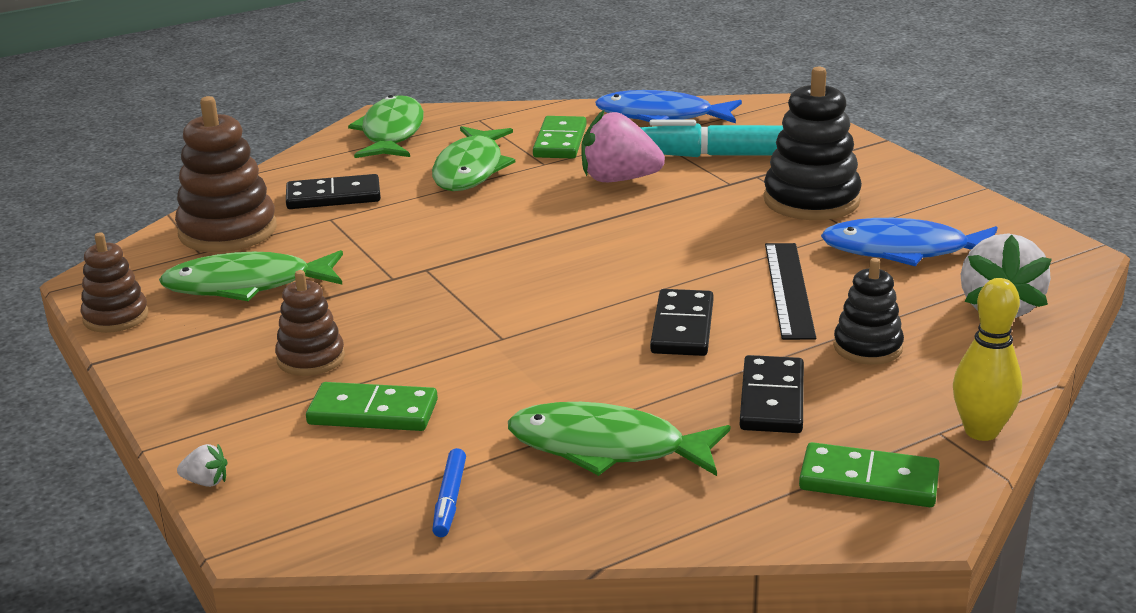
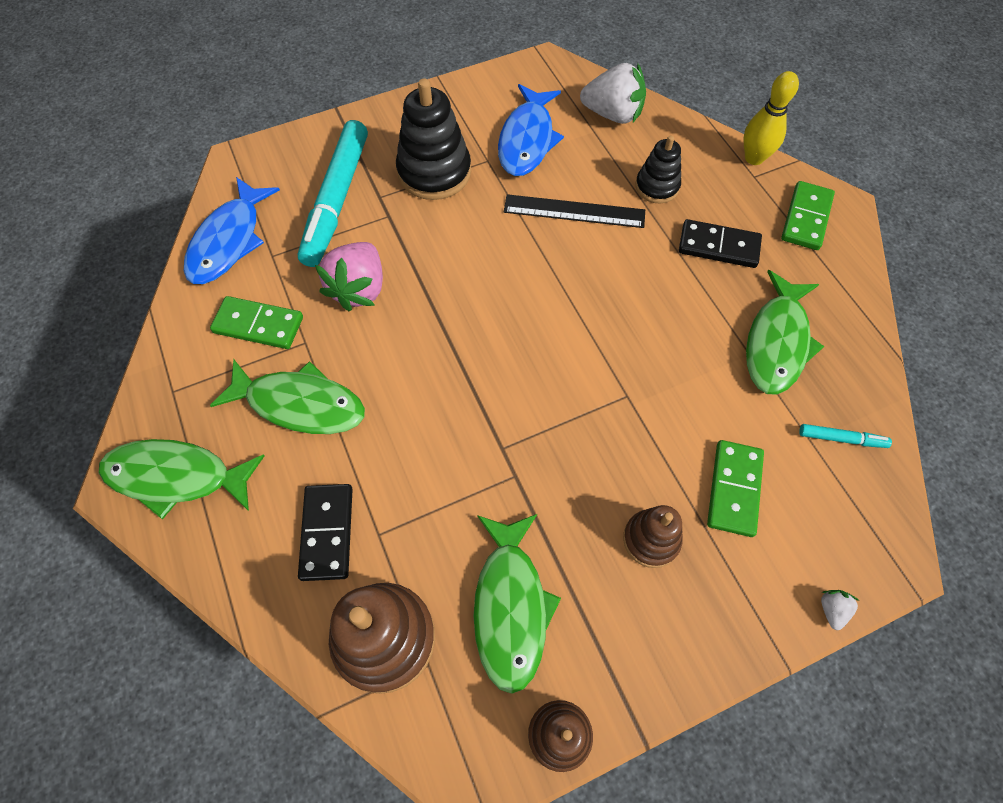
camera: 85 degrees left, 35 degrees up
blue marker [432,448,466,537] -> turquoise marker [799,424,892,448]
black domino [650,289,714,356] -> none

